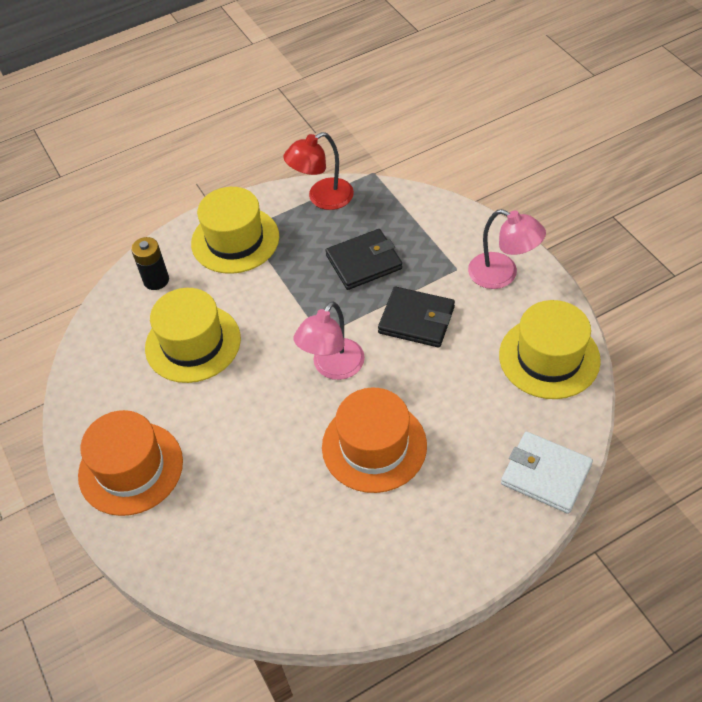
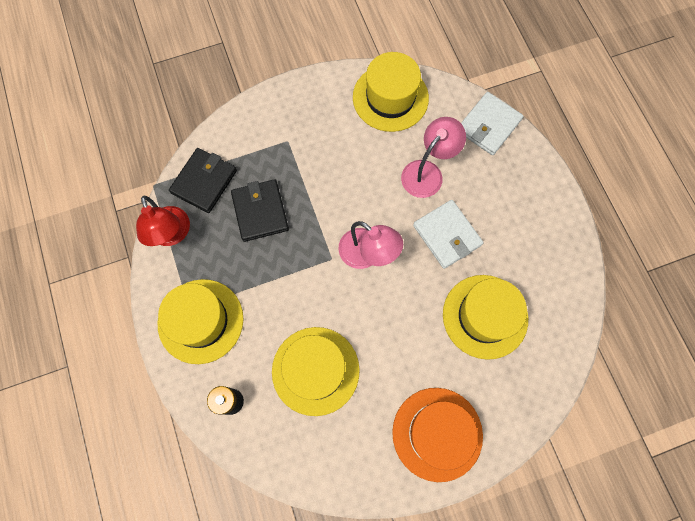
camera: 85 degrees left, 20 degrees up
orange hat [322,388,427,493] -> white wallet [413,200,484,269]
black wallet [378,287,455,348] -> black wallet moved to [169,148,237,213]
pink lamp [468,209,546,289] -> pink lamp moved to [401,117,466,198]
none -> yellow hat [443,275,528,360]

